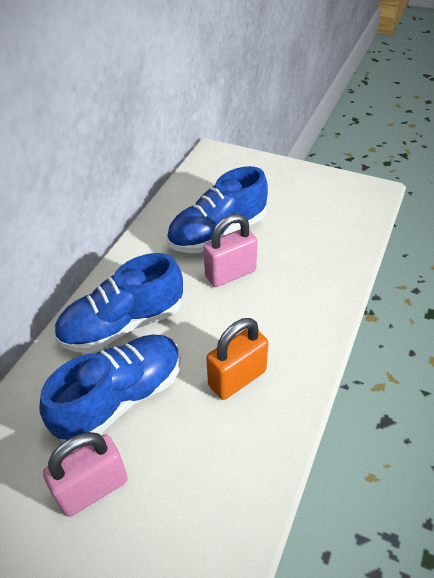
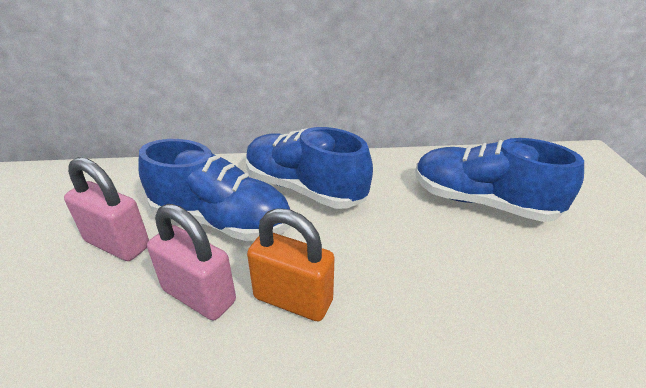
camera: 60 degrees right, 10 degrees down
pink padlock [203,214,258,287] -> pink padlock moved to [147,204,236,320]

